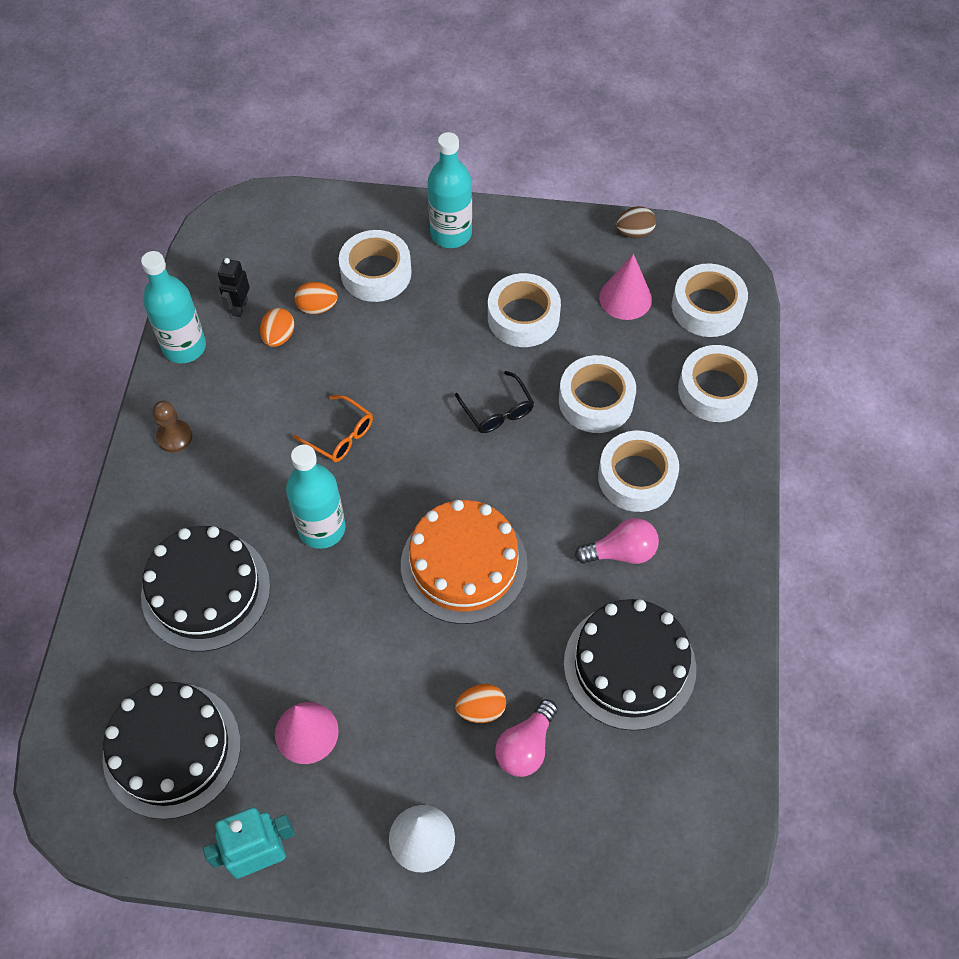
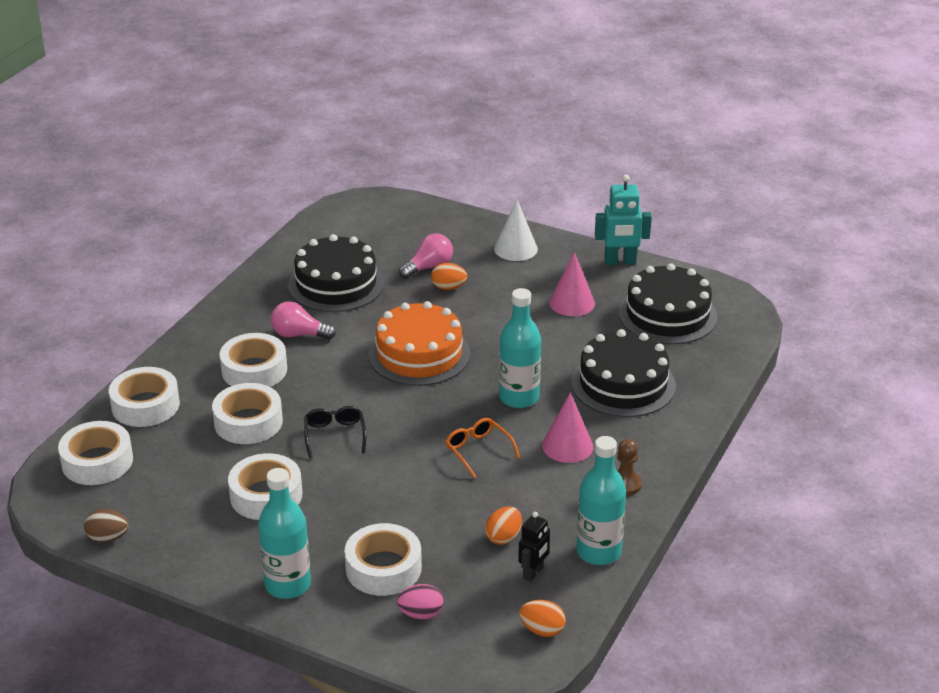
camera: 160 degrees left, 25 degrees down
orange egg [295,282,338,314] -> orange egg moved to [519,600,566,637]
pink cone [599,254,652,320] -> pink cone moved to [542,393,593,463]
none -> pink egg [397,584,443,619]

